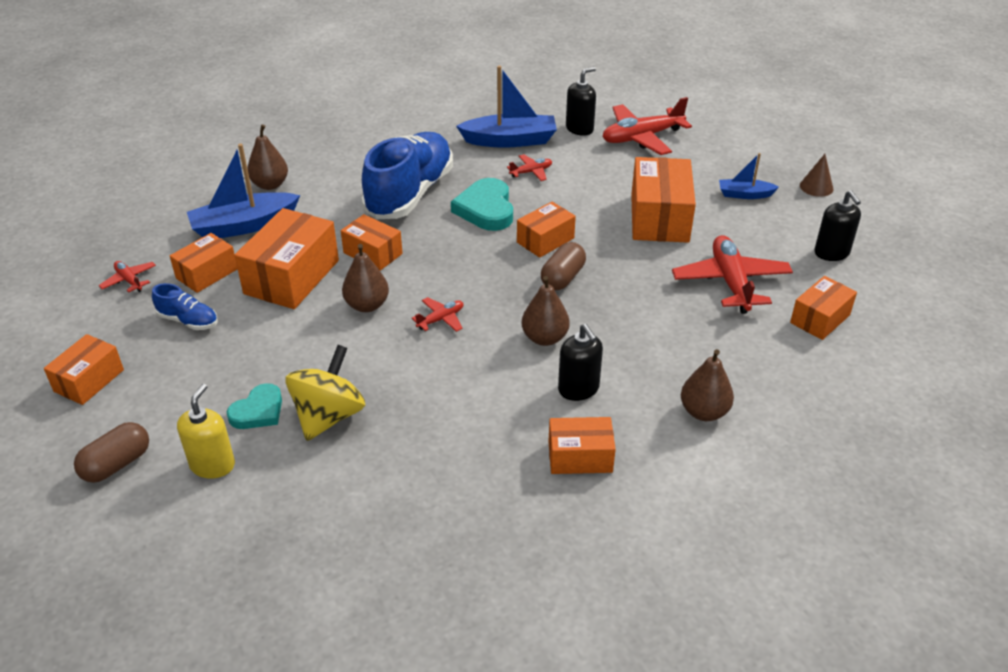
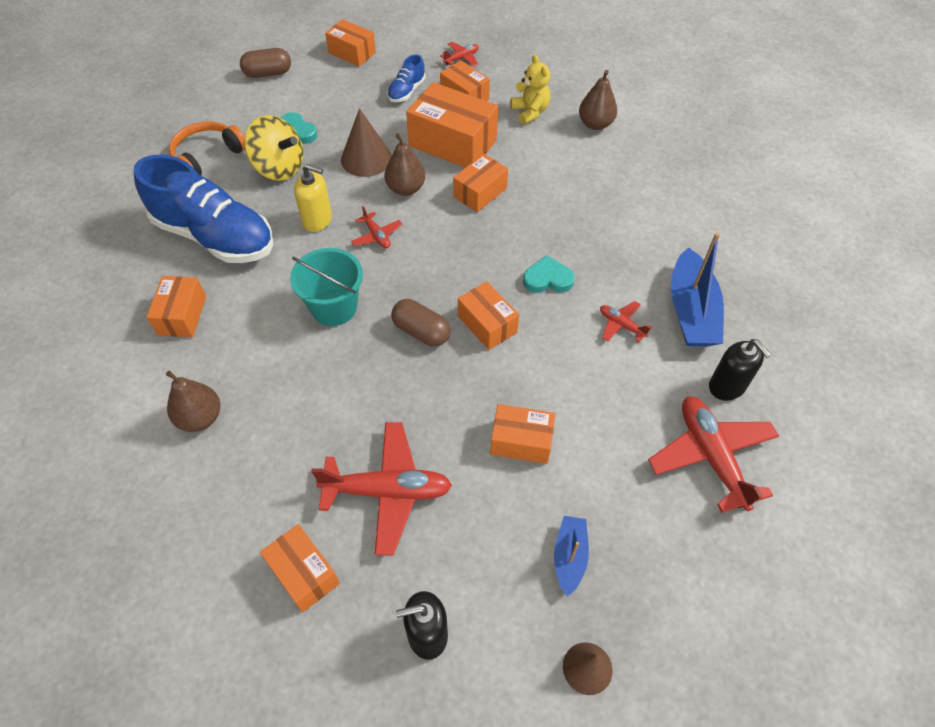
camera: 95 degrees right, 15 degrees up
brown capsule [74,422,149,483] -> brown capsule turned 60 degrees counterclockwise [240,48,291,78]
yellow soap dispenser [177,384,235,479] -> yellow soap dispenser moved to [294,164,332,232]
blue boat [187,144,300,238] -> yellow teddy bear [510,55,550,125]
blue shoe [361,132,453,219] -> blue shoe moved to [134,155,273,263]
turquoise heart [451,178,513,231] -> turquoise heart [523,255,575,293], size x0.64
red plane [507,154,552,181] -> red plane turned 150 degrees clockwise [600,301,652,342]
brown pear [522,276,570,346] -> turquoise bucket [290,248,363,326]
black soap dispenser [558,324,603,401] -> none
orange box [631,157,696,243] -> orange box [490,404,555,464], size x0.59
none -> orange headphones [169,121,245,176]
none -> brown cone [341,108,392,177]

